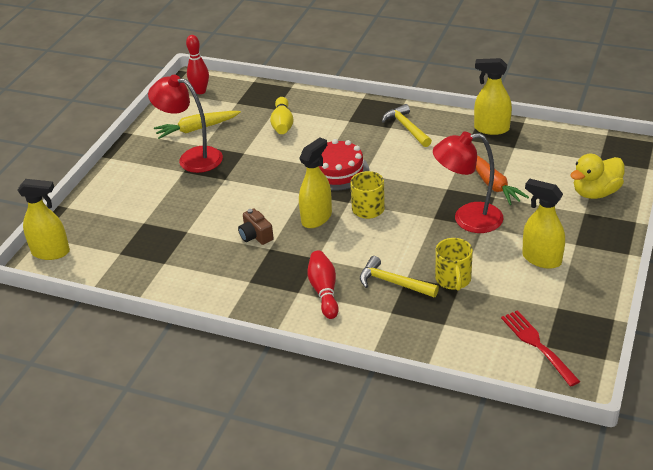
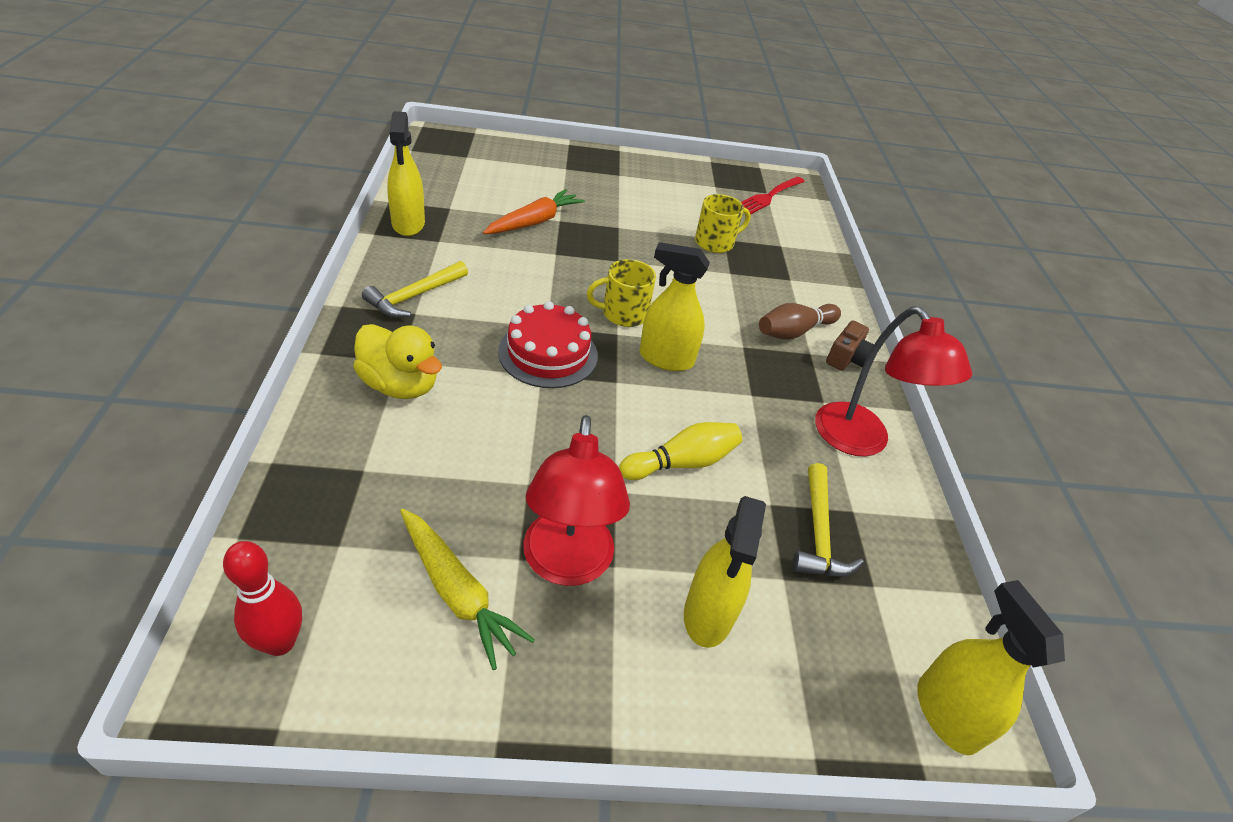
camera: 120 degrees left, 5 degrees up
brown camera [238,208,274,245] -> brown camera moved to [826,320,874,371]
yellow bowling pin [270,97,294,134] -> yellow bowling pin moved to [619,422,742,480]
red bowling pin [308,251,339,319] -> brown bowling pin [759,303,841,339]
yellow hammer [360,256,439,297] -> yellow hammer moved to [793,463,864,577]
red lamp [433,132,504,233] -> red lamp moved to [815,307,972,456]
yellow spray bottle [522,179,565,269] -> yellow spray bottle moved to [684,496,766,648]
yellow duck [570,154,624,199] -> yellow duck moved to [353,324,442,399]

